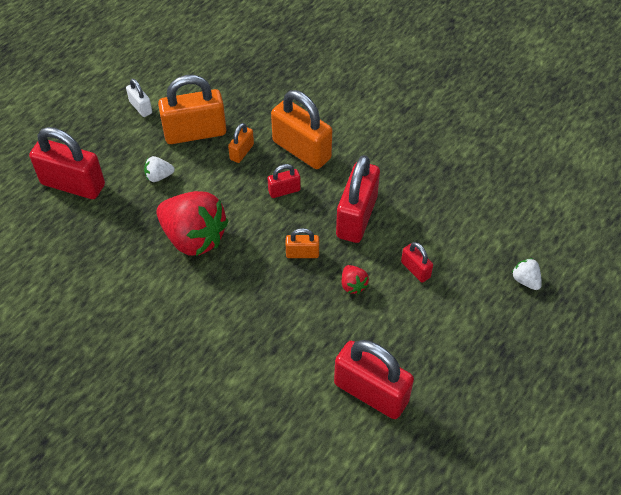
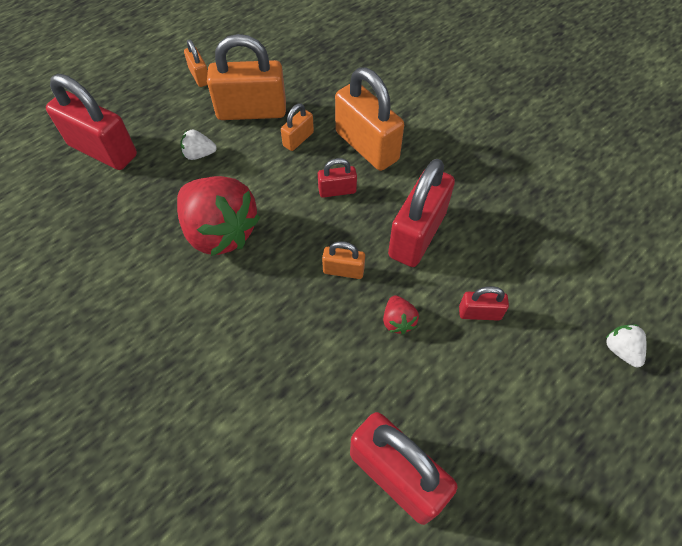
camera: 10 degrees right, 5 degrees up
white padlock [126,79,152,117] -> orange padlock [184,39,208,87]
red padlock [401,242,433,283] -> red padlock turned 60 degrees counterclockwise [459,286,509,321]

